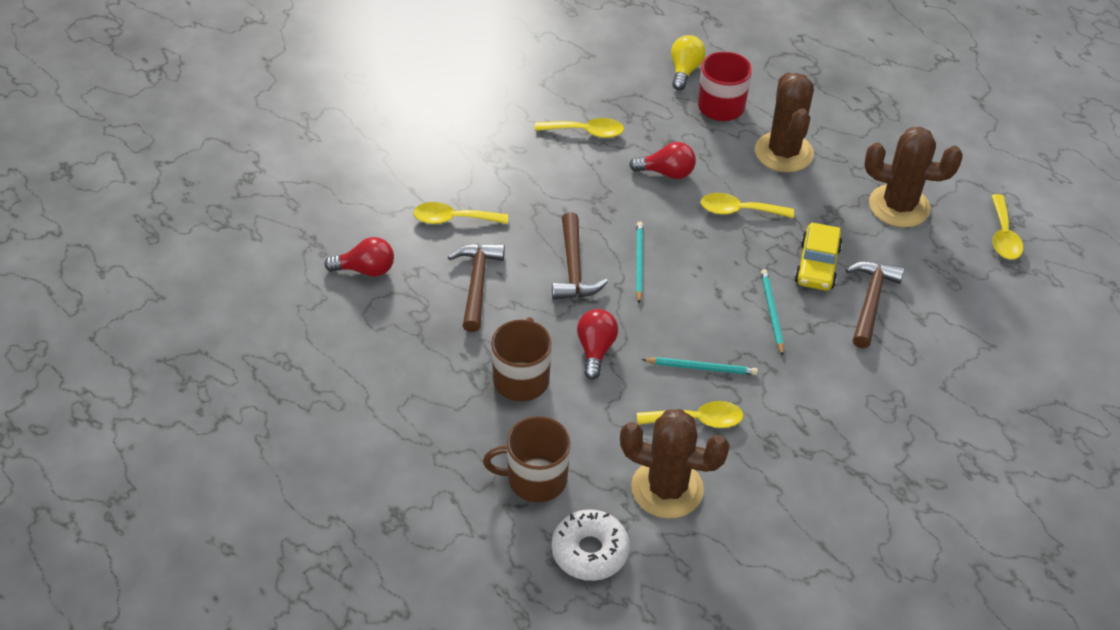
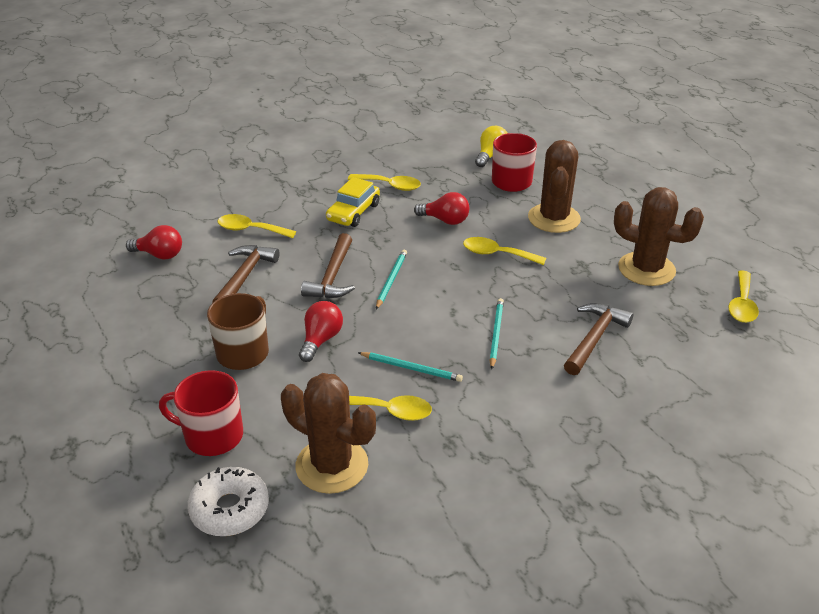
camera: 15 degrees right, 10 degrees down
brown mug [483,416,571,502] -> red mug [159,370,243,456]
yellow car [795,223,843,290] -> yellow car moved to [326,177,380,227]

